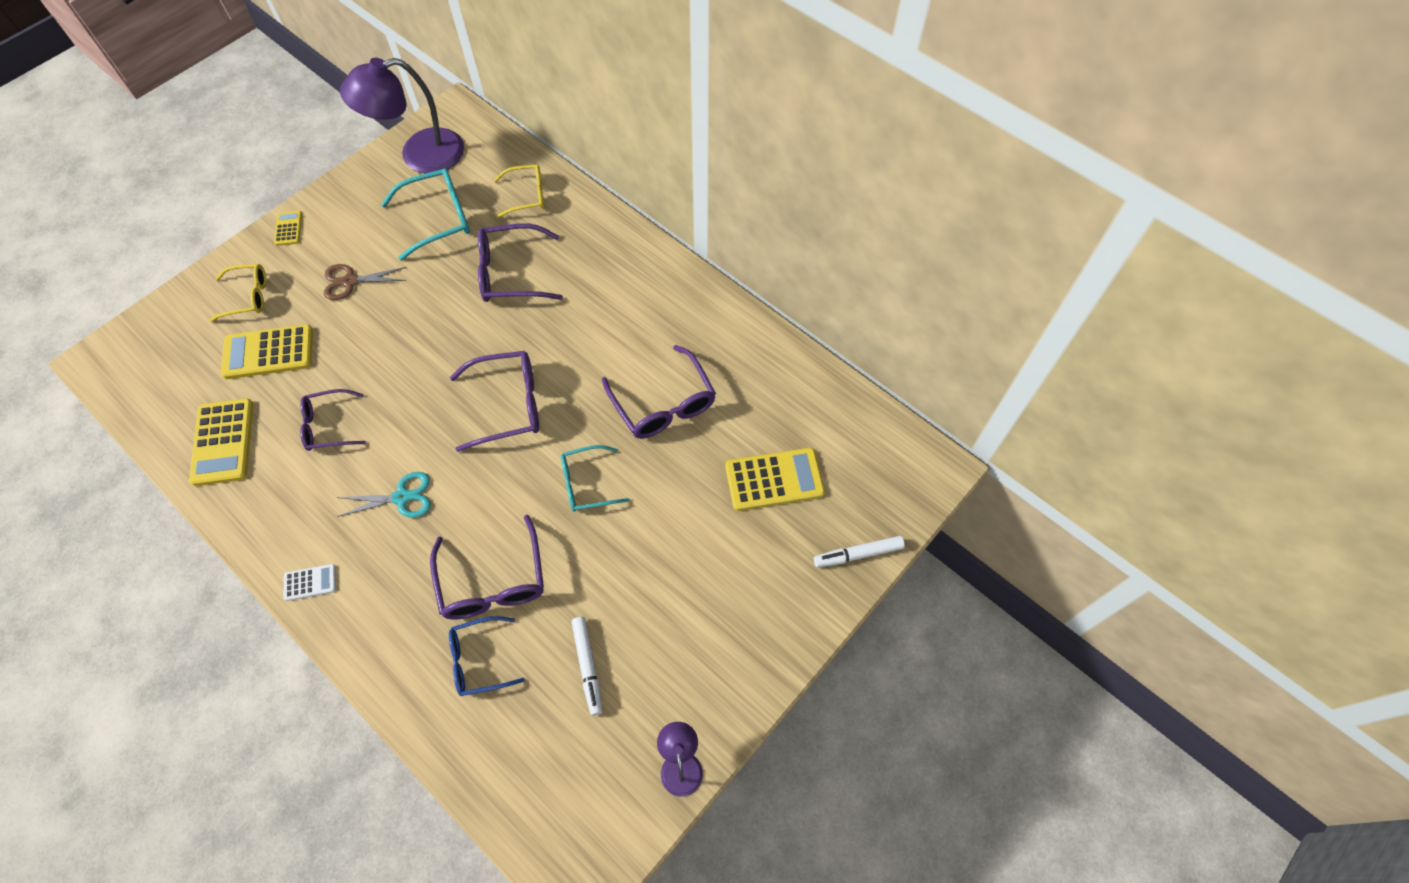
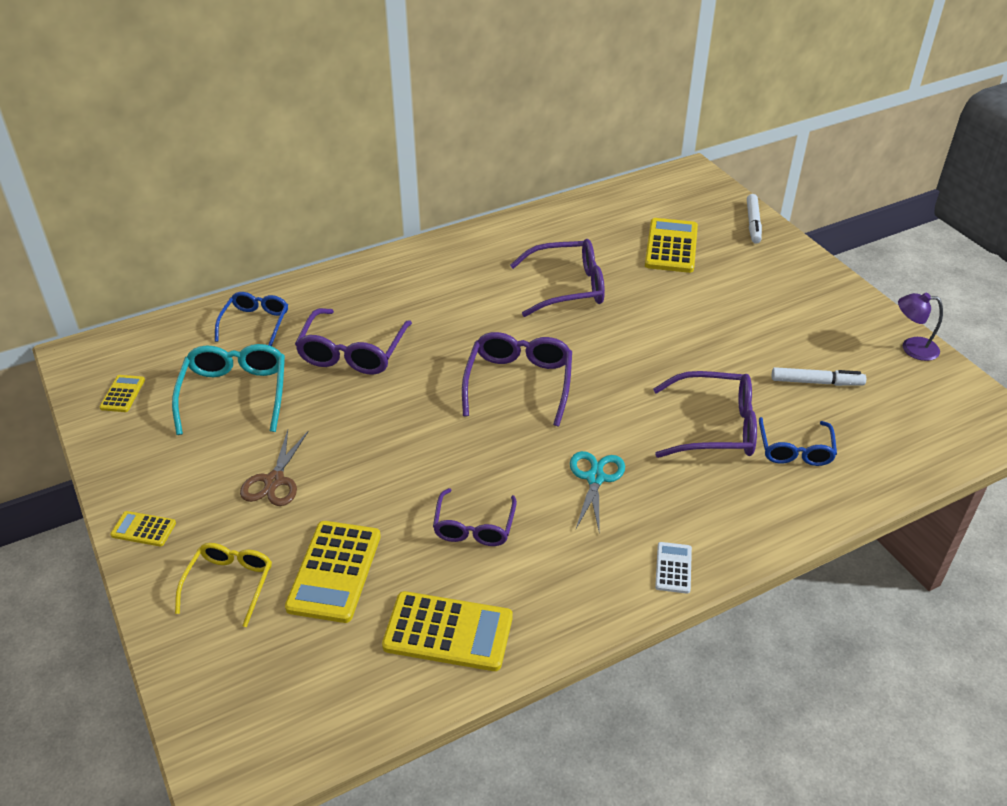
camera: 70 degrees left, 20 degrees down
purple lamp [340,58,464,173] -> yellow calculator [100,375,145,412]
yellow glasses [494,164,544,218] -> blue glasses [215,292,288,346]
turquoise glasses [561,445,630,512] -> none

